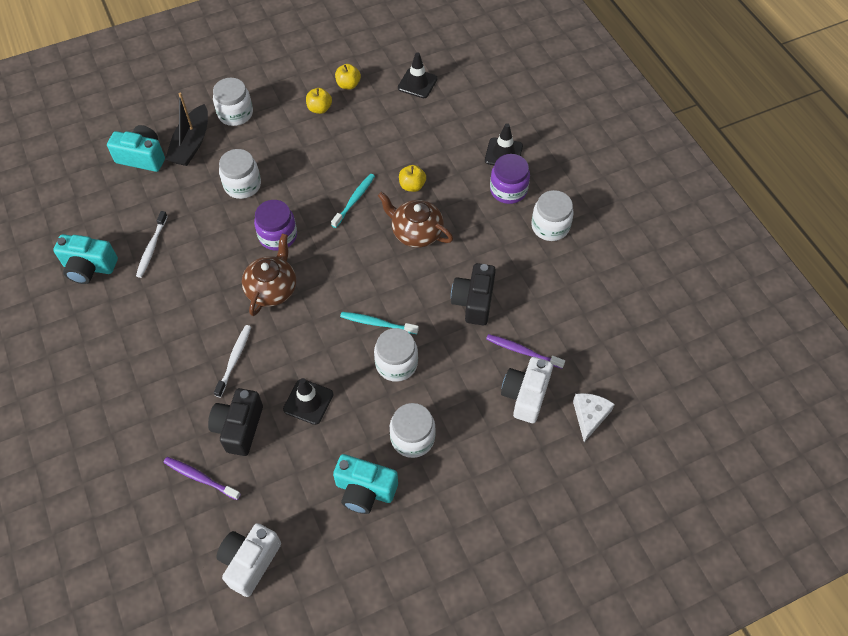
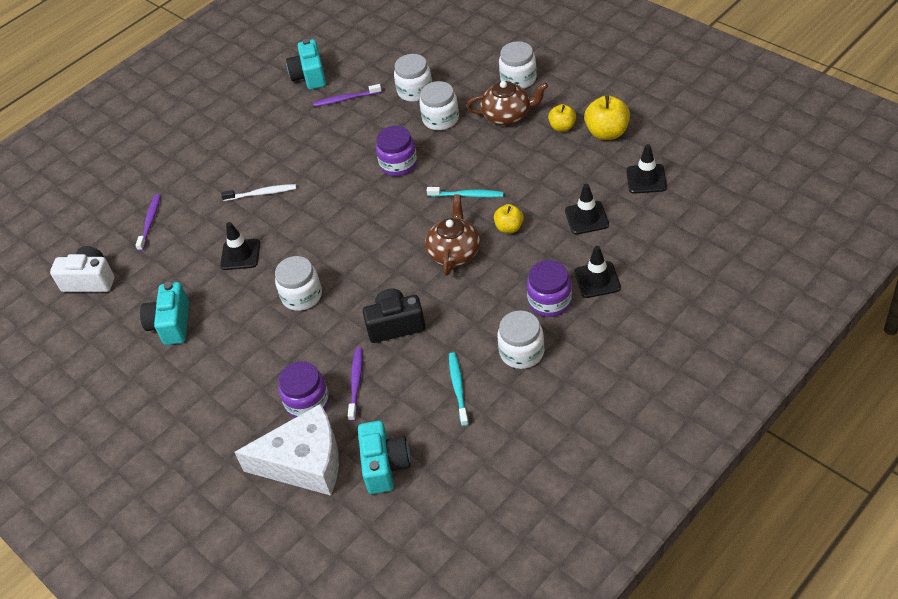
camera: 75 degrees right, 10 degrees down
turquoise camera [107,125,165,172] -> turquoise camera moved to [358,421,410,494]
white toothbrush [136,211,168,278] -> purple toothbrush [313,84,382,107]
black boat [165,92,208,166] -> none
black camera [208,388,263,456] -> none
brown teapot [242,234,296,316] -> brown teapot moved to [466,81,548,125]
yellow apple [335,64,361,89] -> yellow apple [584,95,630,140], size x1.60
turquoise toothbrush [340,312,419,334] -> turquoise toothbrush moved to [449,352,469,426]
white jar [389,403,436,458] -> white jar moved to [394,54,432,102]
white camera [501,357,553,423] -> purple jar [278,361,329,418]
white cheese [573,393,615,442] -> white cheese [234,404,339,496], size x1.97
none -> black traffic cone [565,184,609,235]

